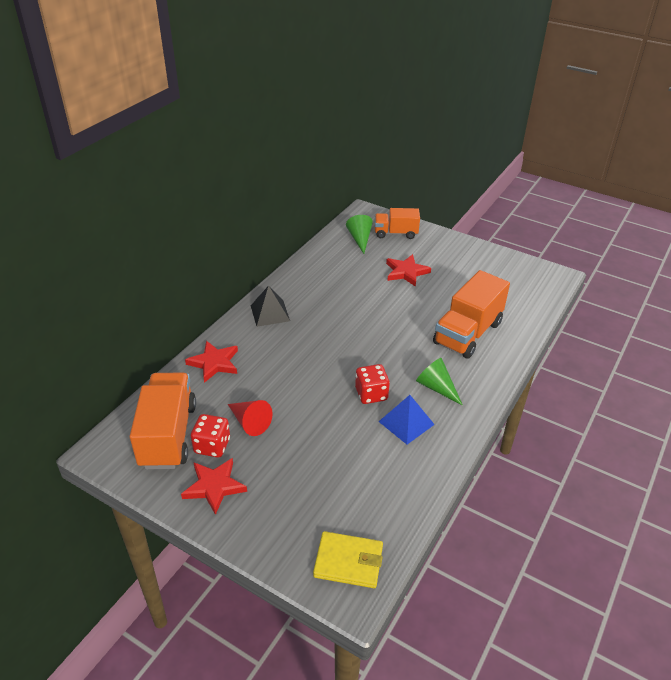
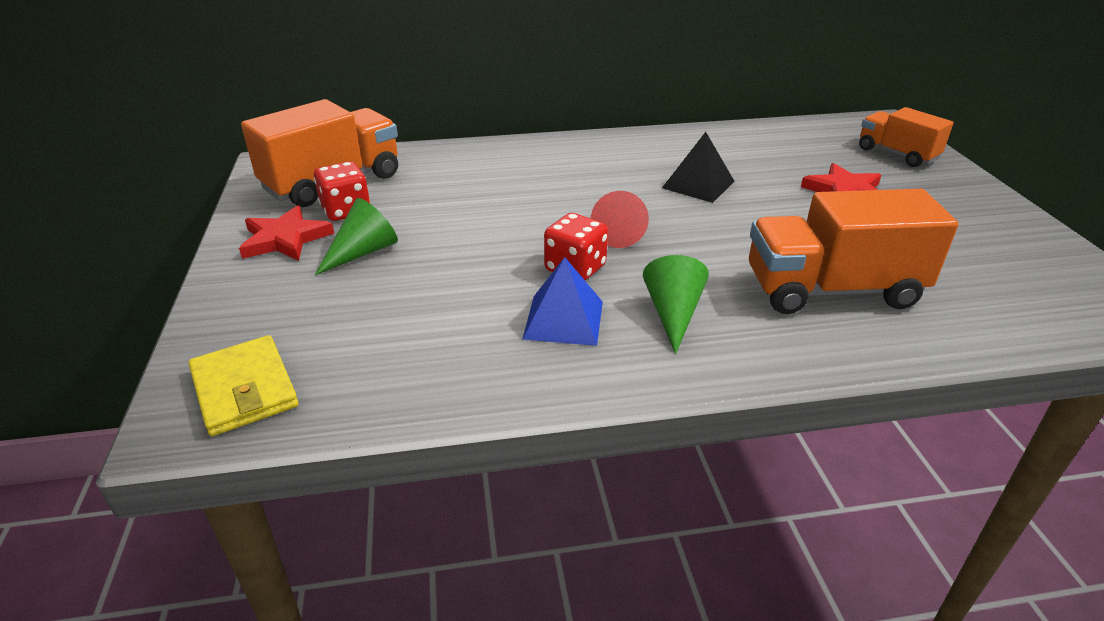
camera: 50 degrees right, 5 degrees down
red star [185,341,238,383] -> none
red cone [228,400,273,436] -> red cone moved to [591,191,649,248]
black pyramid [251,285,290,327] -> black pyramid moved to [662,132,735,203]
green cone [346,215,373,254] -> green cone moved to [315,198,398,275]

